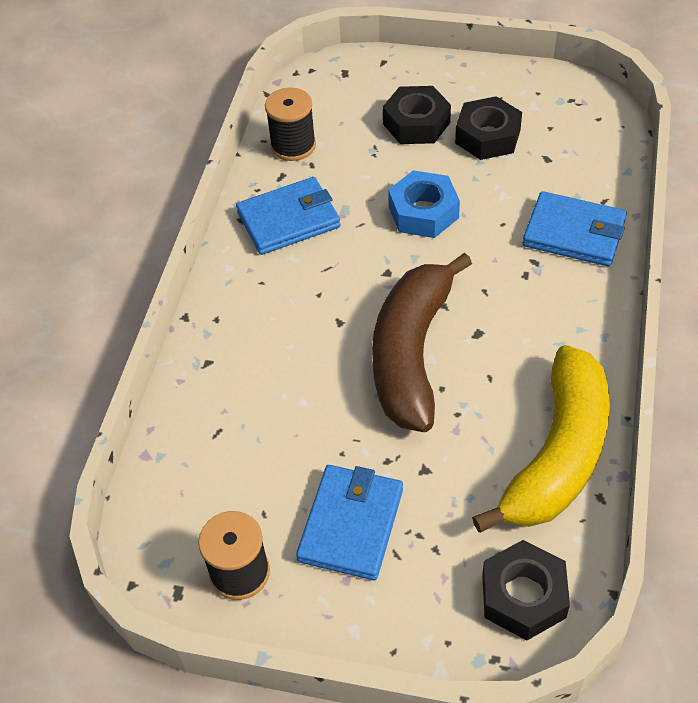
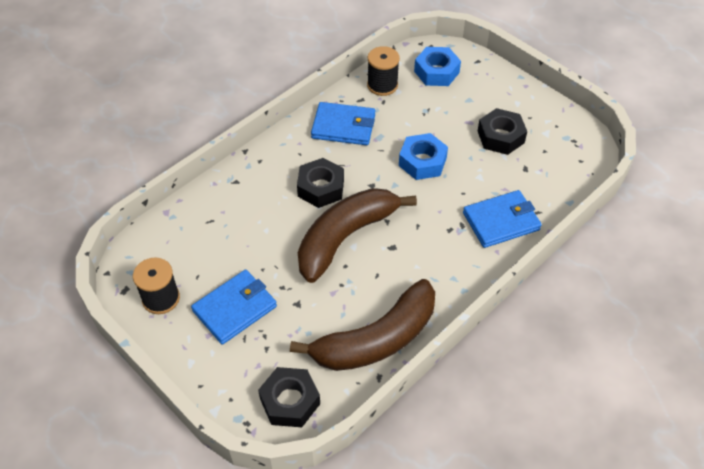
camera: 30 degrees right, 0 degrees up
black nut [383,86,451,144] -> black nut moved to [297,158,344,208]
yellow banana [472,345,610,532] -> brown banana [290,279,435,371]
blue wallet [523,191,627,267] -> blue wallet turned 75 degrees counterclockwise [463,190,542,248]
none -> blue nut [414,47,461,86]

